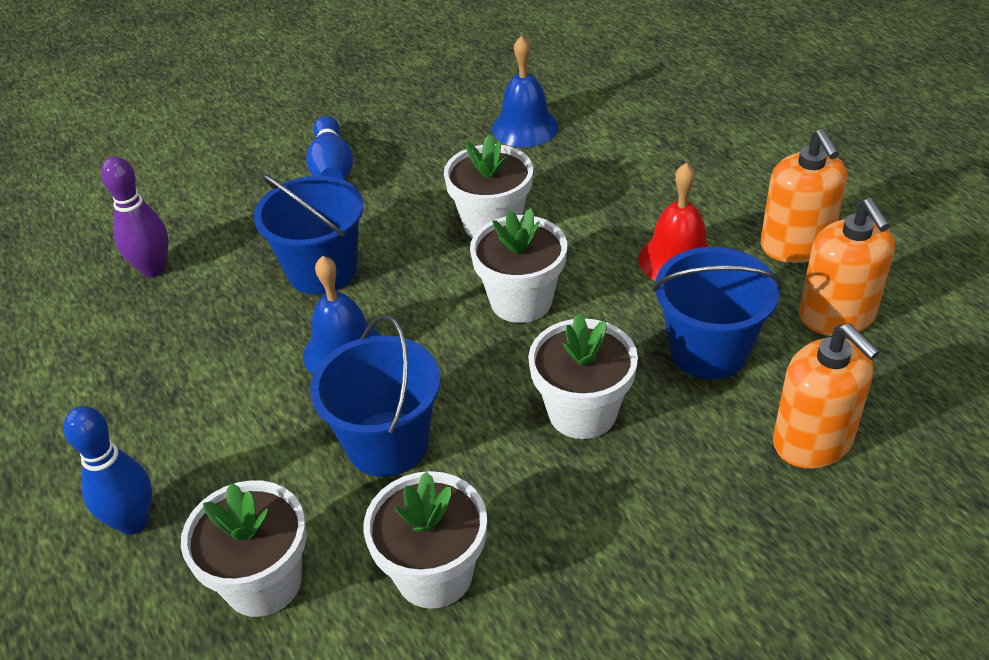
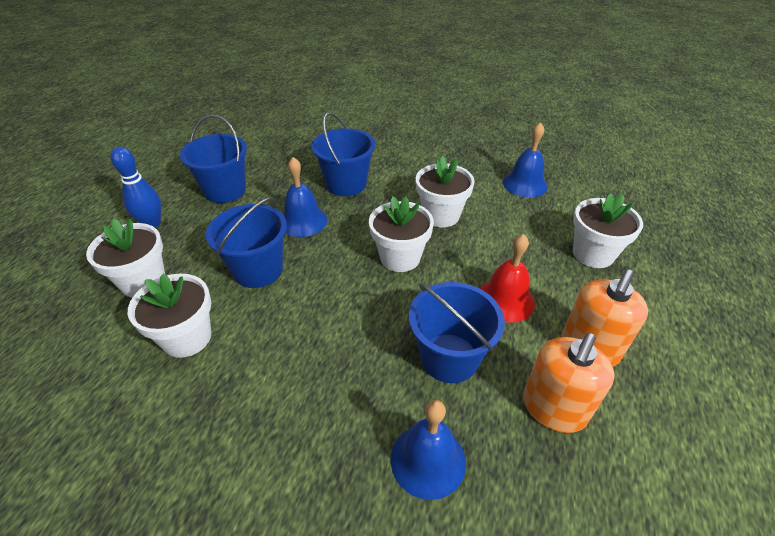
camera: 45 degrees right, 0 degrees up
purple bowling pin [101,157,169,277] -> none
blue bowling pin [306,116,353,180] -> none
white flower pot [528,313,638,439] -> white flower pot moved to [573,193,643,268]
orange soap dispenser [773,323,880,469] -> blue bell [391,400,466,500]
none -> blue bucket [180,114,247,203]

